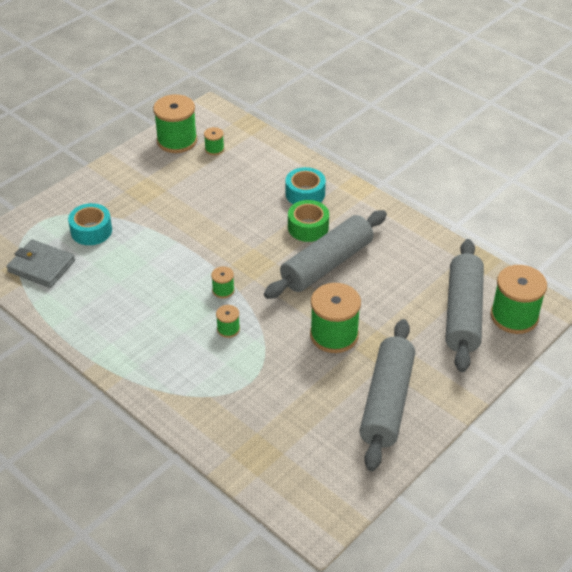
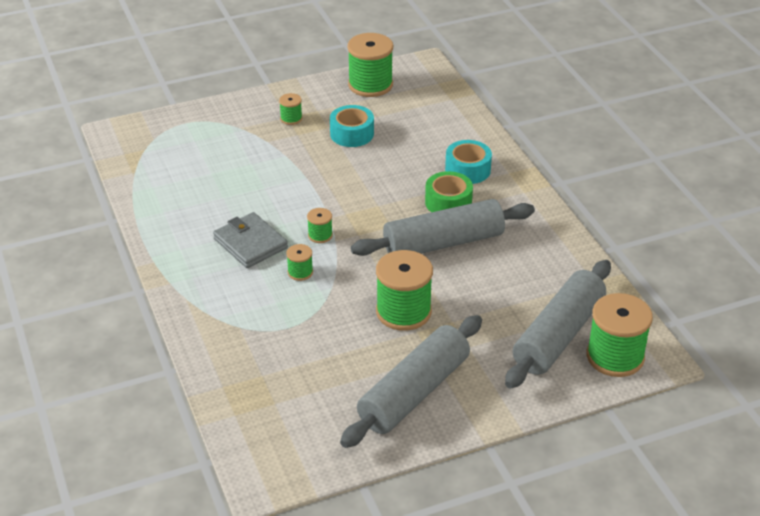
camera: 25 degrees right, 5 degrees down
grey wallet [7,239,75,288] -> grey wallet moved to [213,212,288,268]
turquoise tape [68,203,112,245] -> turquoise tape moved to [330,105,374,147]
green spool [204,127,224,155] -> green spool moved to [279,93,302,125]

